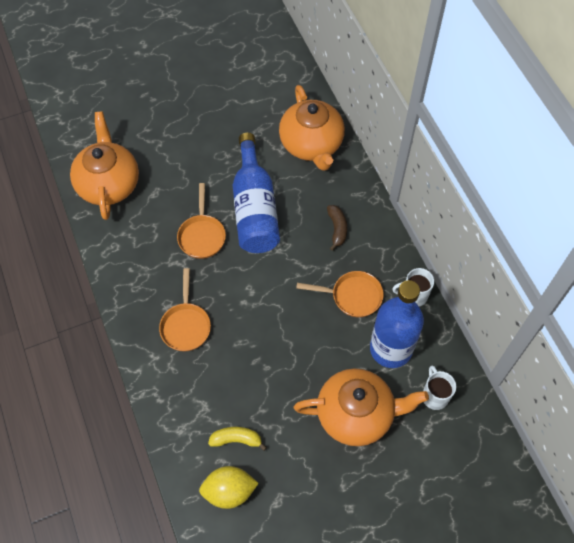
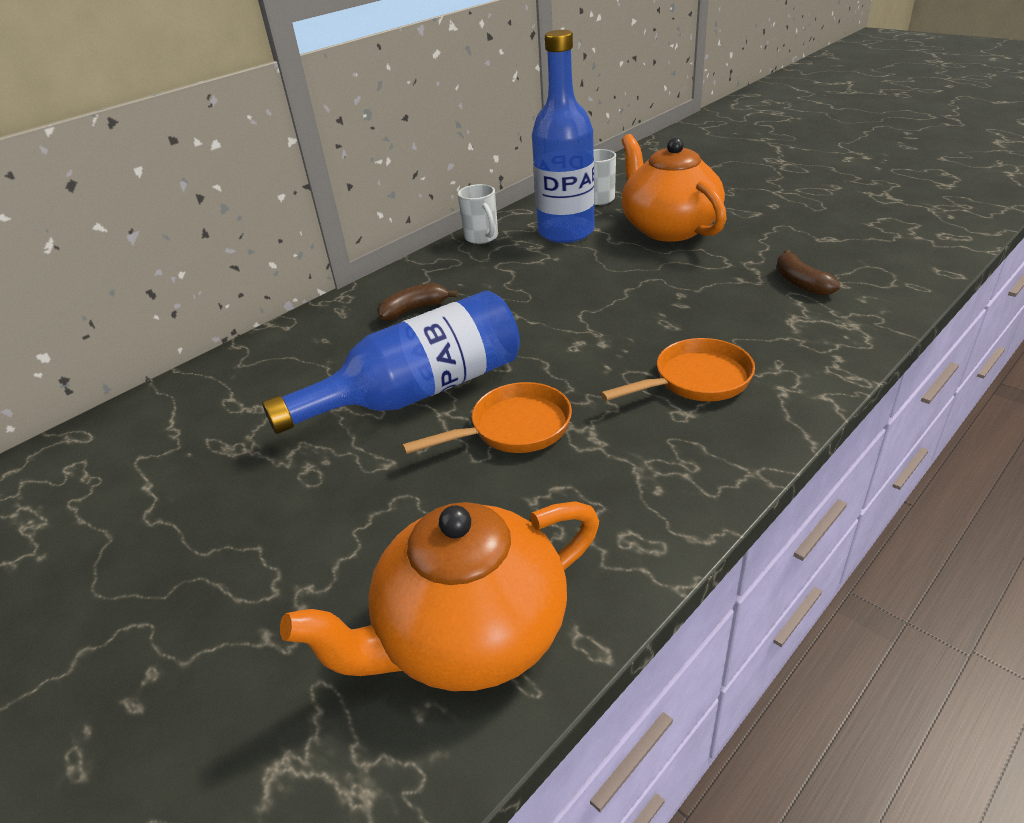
camera: 110 degrees left, 25 degrees down
yellow lemon [199,466,259,509] -> none
yellow banana [208,427,267,451] -> brown banana [776,250,840,296]
orange teapot [279,85,345,171] -> none
orange pan [296,271,384,317] -> none

